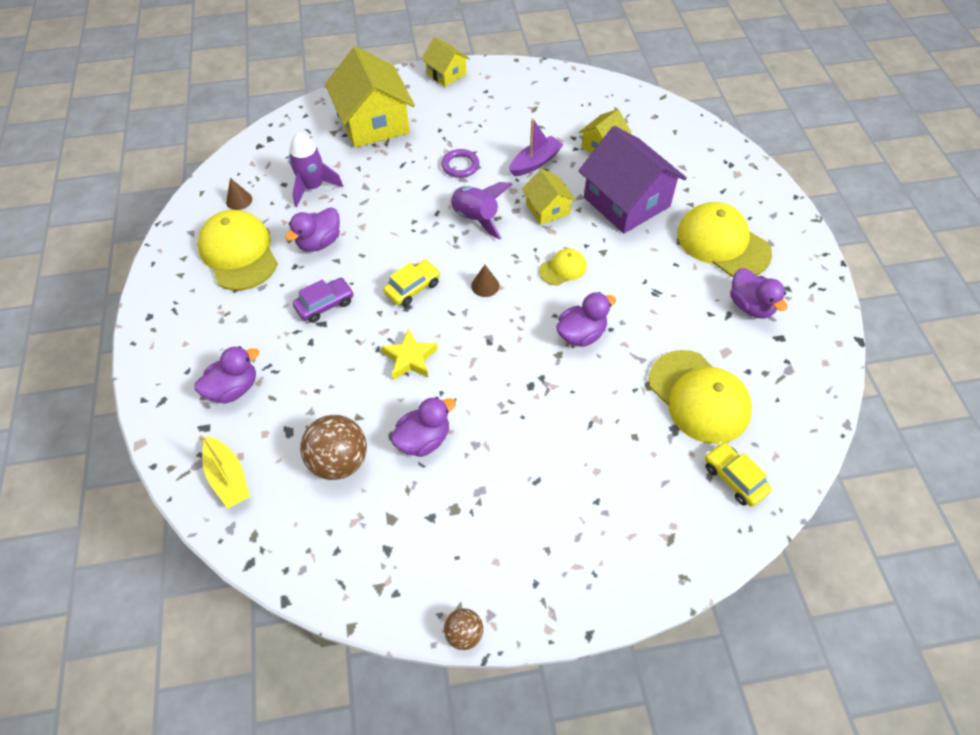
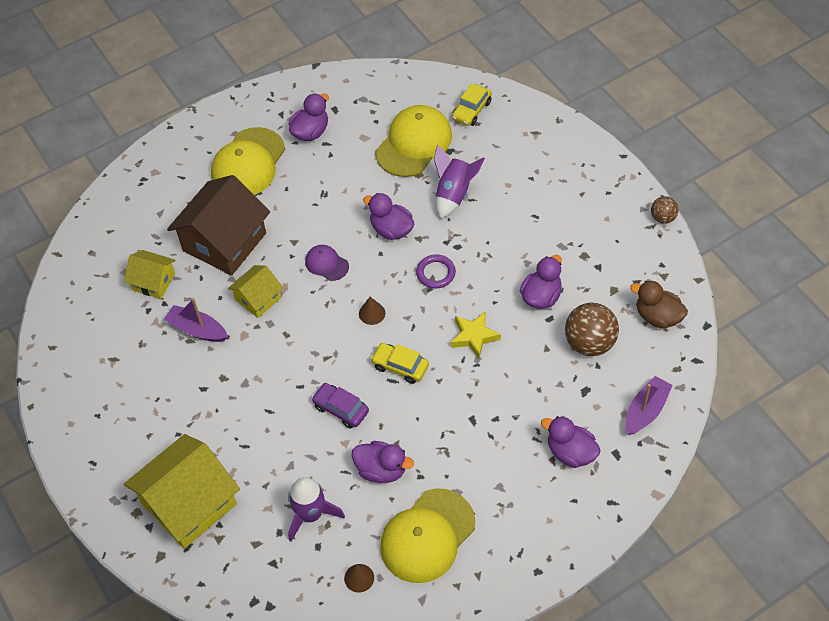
camera: 110 degrees left, 0 degrees up
yellow boat [199,435,250,509] -> purple boat [625,376,673,435]
purple car [293,278,354,323] -> purple car moved to [311,383,369,429]
purple duck [391,397,456,457] -> purple duck turned 90 degrees clockwise [520,255,562,309]
yellow house [421,37,470,87] -> none
purple ring [442,149,479,178] -> purple ring moved to [416,254,456,289]
purple rocket [449,182,513,239] -> purple rocket moved to [434,144,485,219]
yellow cap [539,248,587,285] -> purple cap [305,245,349,281]
purple house [578,126,687,234] -> brown house [167,175,270,276]
none -> brown duck [630,280,688,329]

